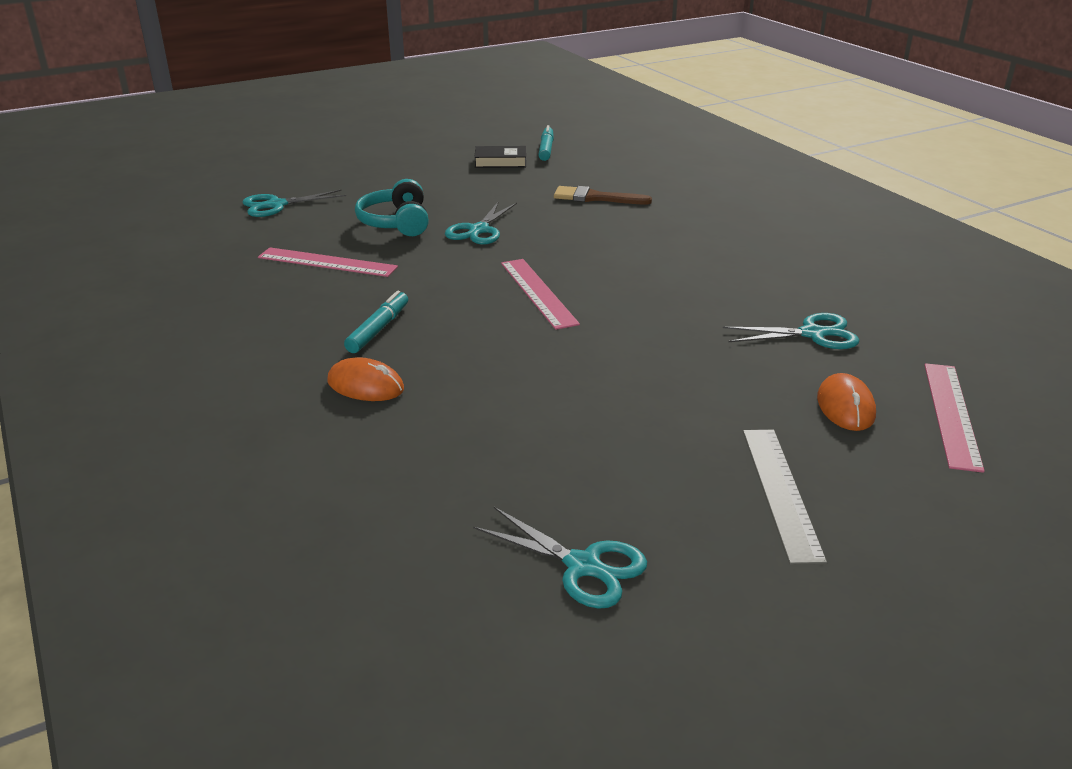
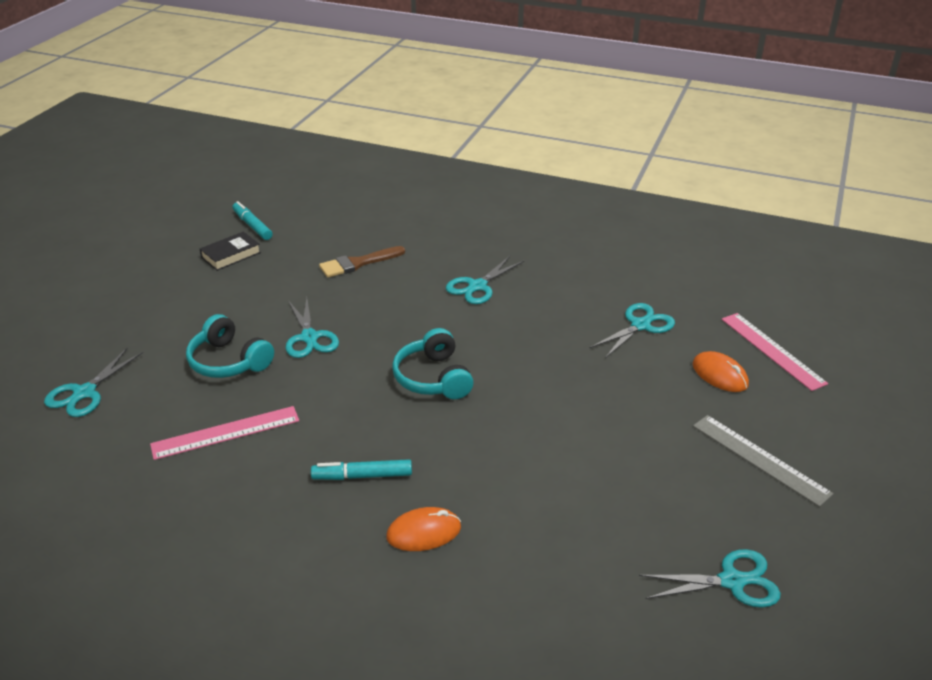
camera: 40 degrees left, 5 degrees up
turquoise marker [344,291,408,353] -> turquoise marker turned 75 degrees counterclockwise [311,459,412,480]
pink ruler [501,259,580,330] -> turquoise headphones [392,328,473,399]
none -> turquoise scissors [446,256,524,304]

